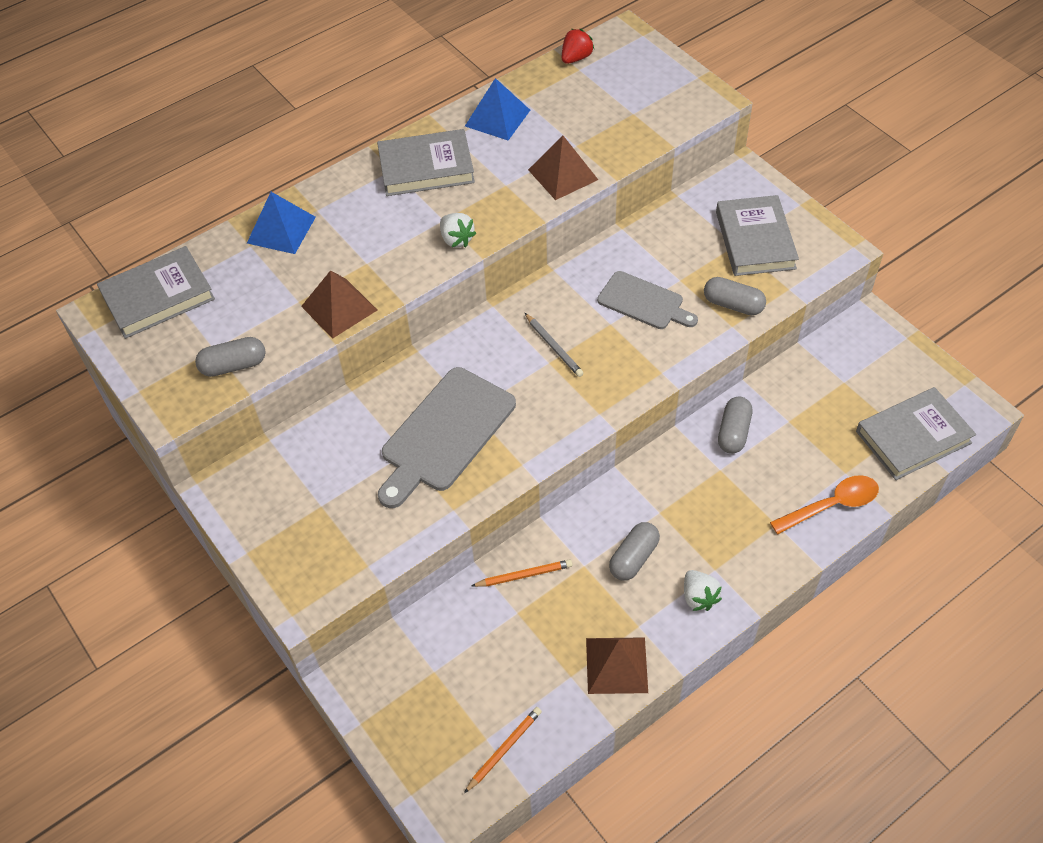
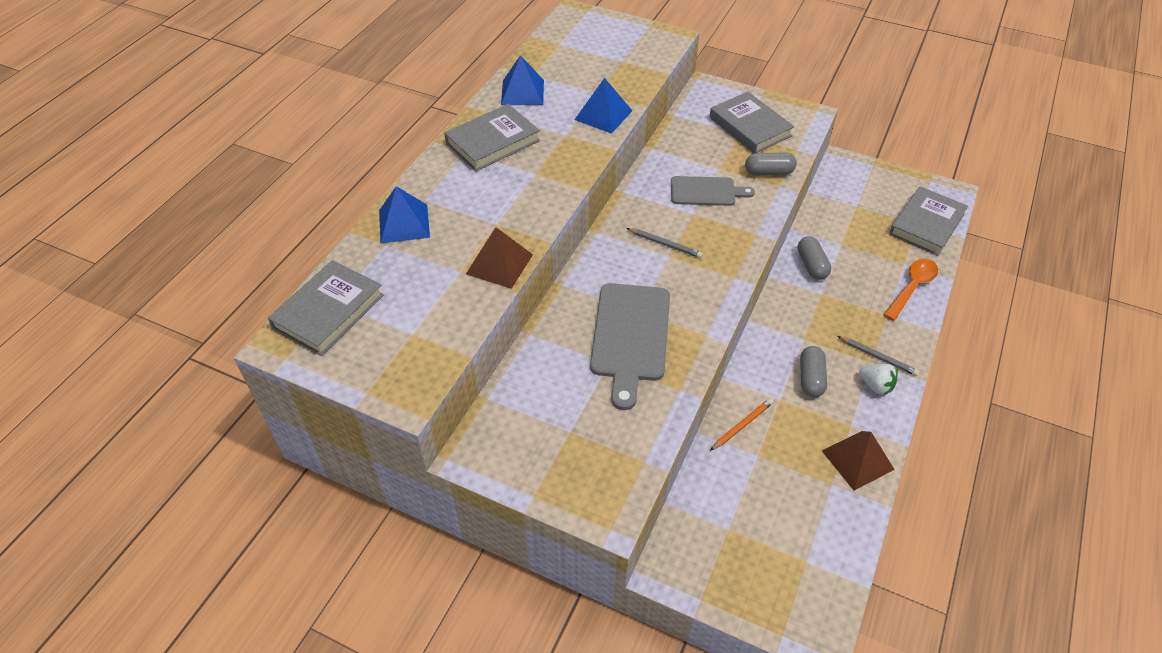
camera: 30 degrees left, 5 degrees down
grey capsule [195,337,266,377] -> none
white strawberry [440,213,476,248] -> none
orange pencil [464,707,542,793] -> none
brown pyramid [528,135,598,200] -> blue pyramid [574,78,632,134]
red strawberry [562,29,594,64] -> none
none -> grey pencil [837,336,919,376]

